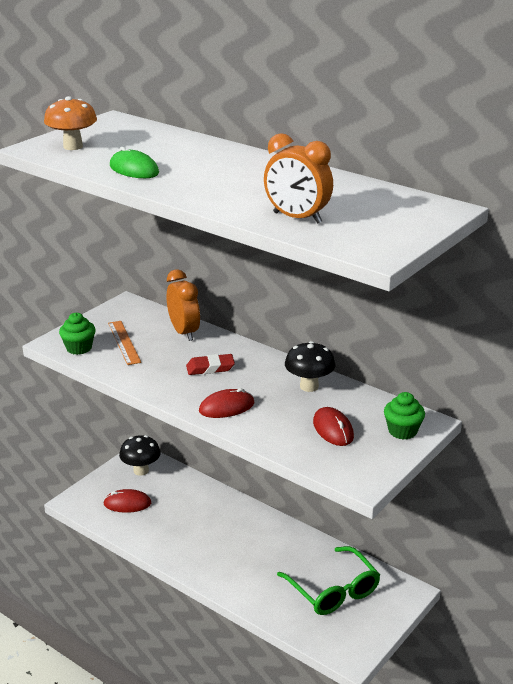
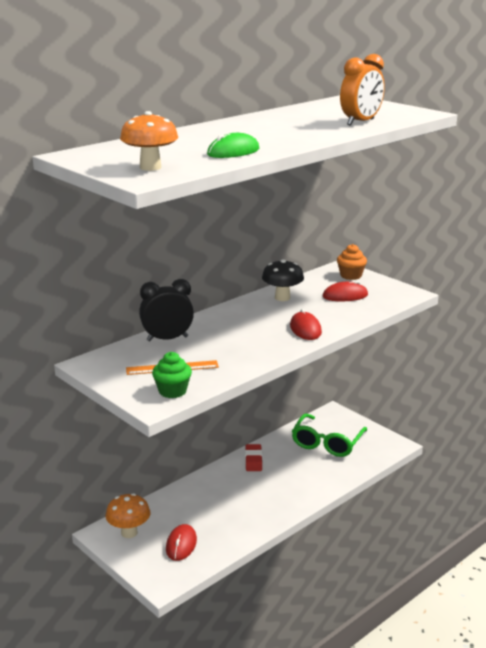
camera: 80 degrees left, 5 degrees down
black mushroom [119,435,161,476] -> orange mushroom [106,493,150,538]
orange clock [167,269,200,341] -> black clock [139,279,194,342]
red eraser [186,354,235,375] -> red eraser moved to [245,444,262,471]
green glasses [277,546,380,615] -> green glasses turned 135 degrees clockwise [292,414,367,457]
green cupcake [384,392,425,440] -> orange cupcake [337,244,367,280]

